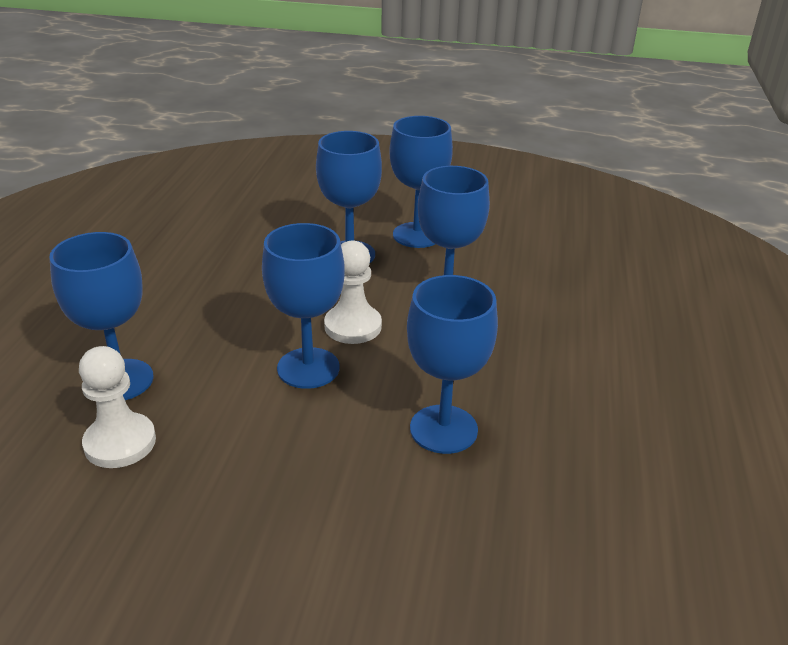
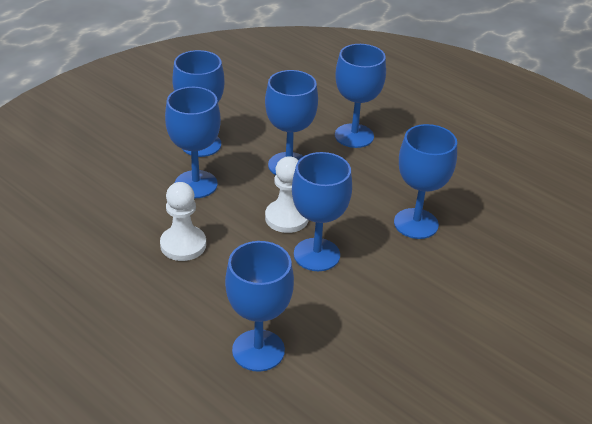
camera: 60 degrees left, 5 degrees up
white pawn [79,346,156,468] -> white pawn moved to [160,182,206,261]
none -> blue goblet [335,44,386,148]

